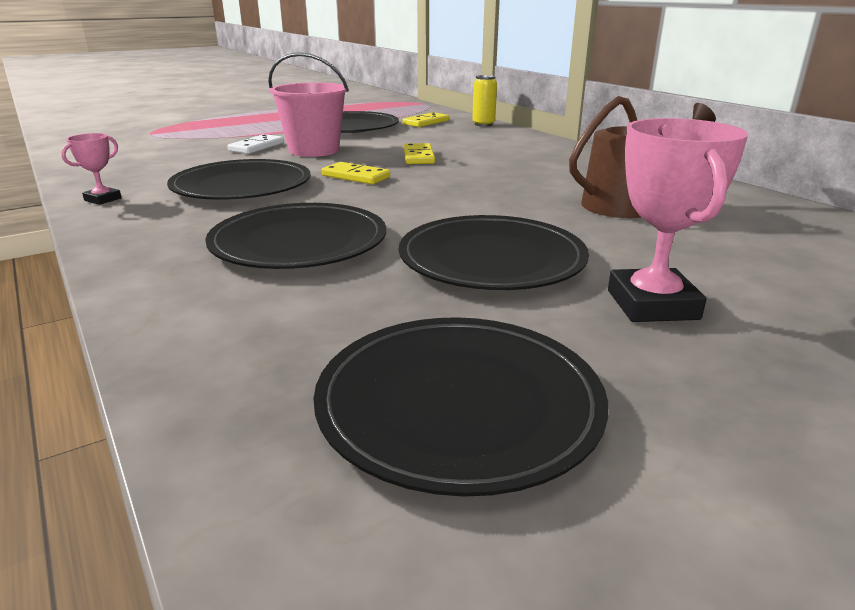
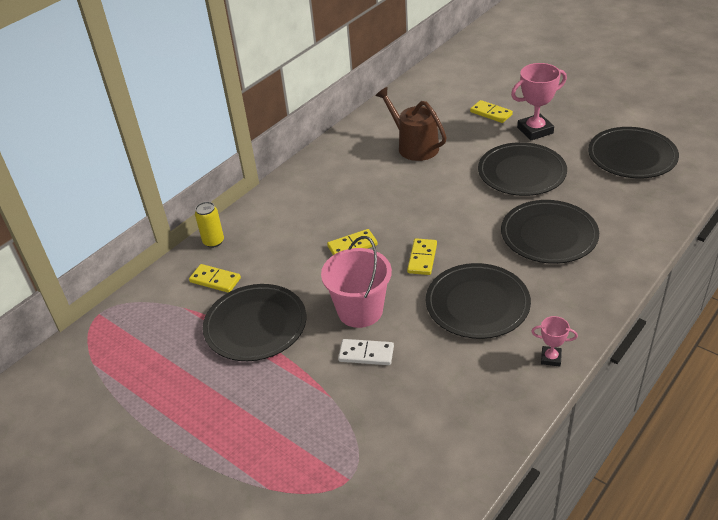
camera: 105 degrees left, 15 degrees up
none -> yellow domino [470,100,513,123]

